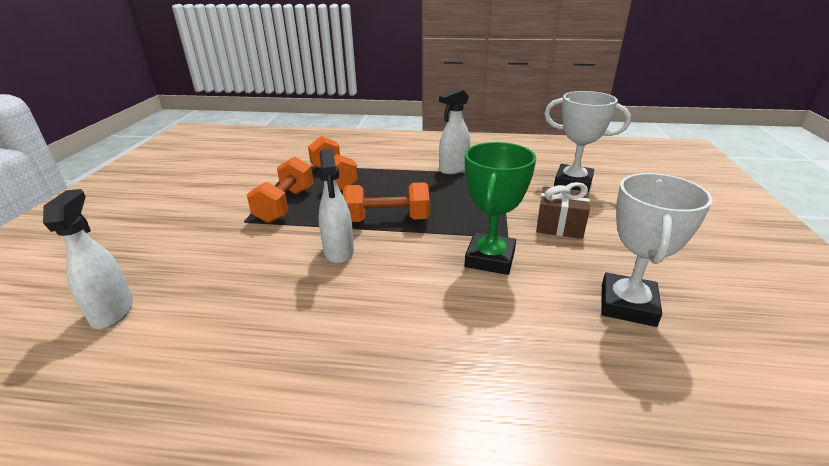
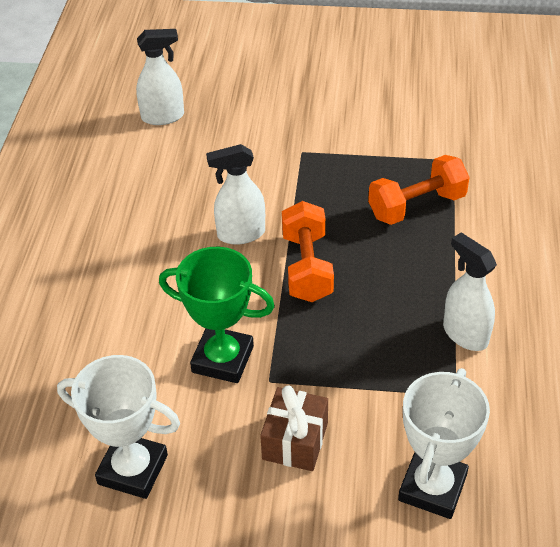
camera: 90 degrees right, 15 degrees up
orange dumbbell [247,157,314,223] -> none

